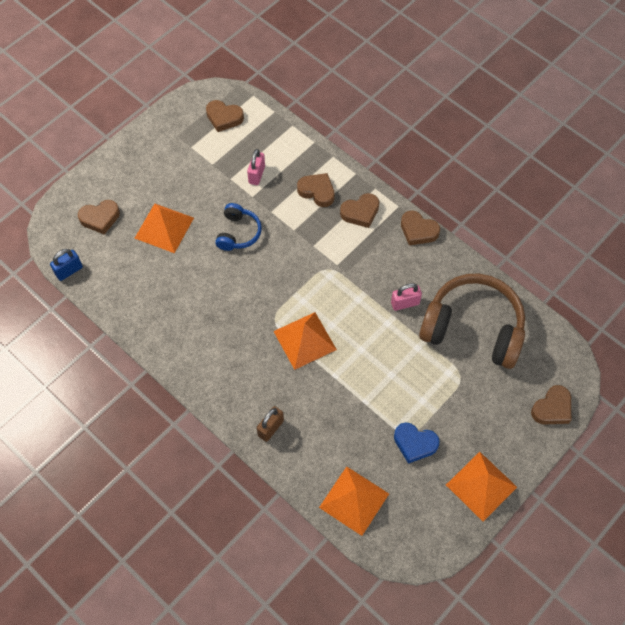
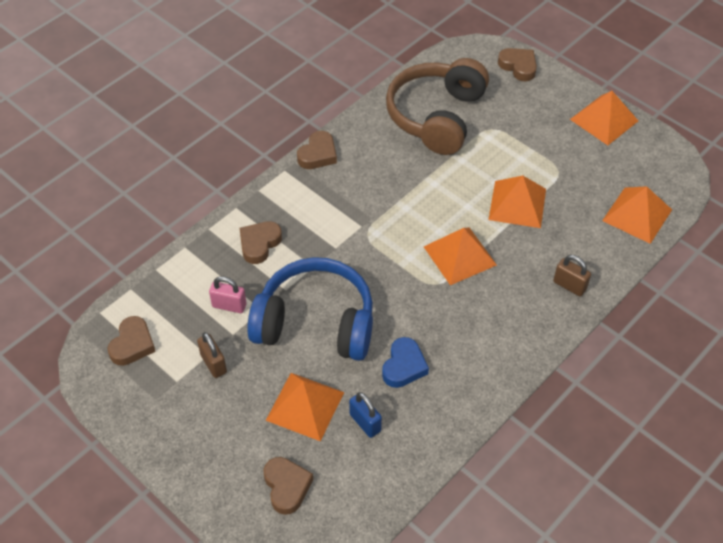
camera: 90 degrees left, 10 degrees down
blue padlock [50,249,83,281] -> blue padlock moved to [349,392,382,438]
blue headphones [215,203,262,251] -> blue headphones [247,257,373,361], size x2.01
brown heart [340,193,379,228] -> none
pink padlock [391,283,422,311] -> none
blue heart [394,422,440,464] -> blue heart moved to [382,337,429,388]
none -> brown padlock [197,332,227,378]
none -> orange pyramid [488,176,546,228]

